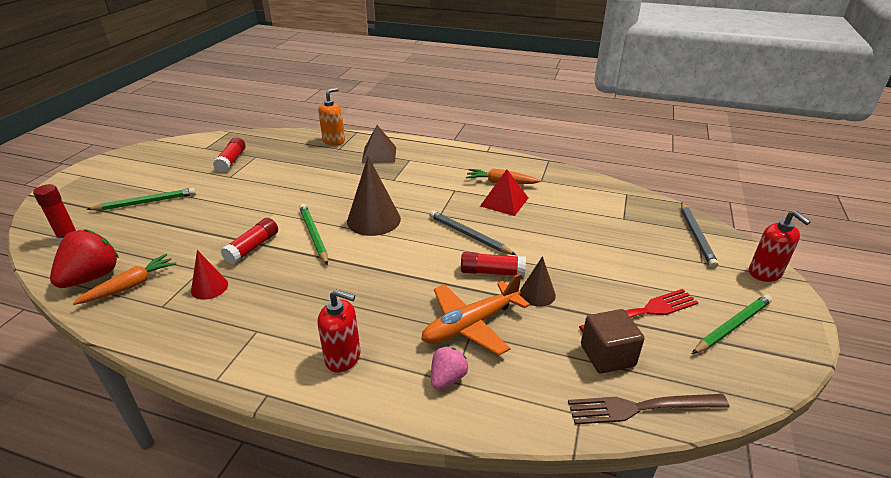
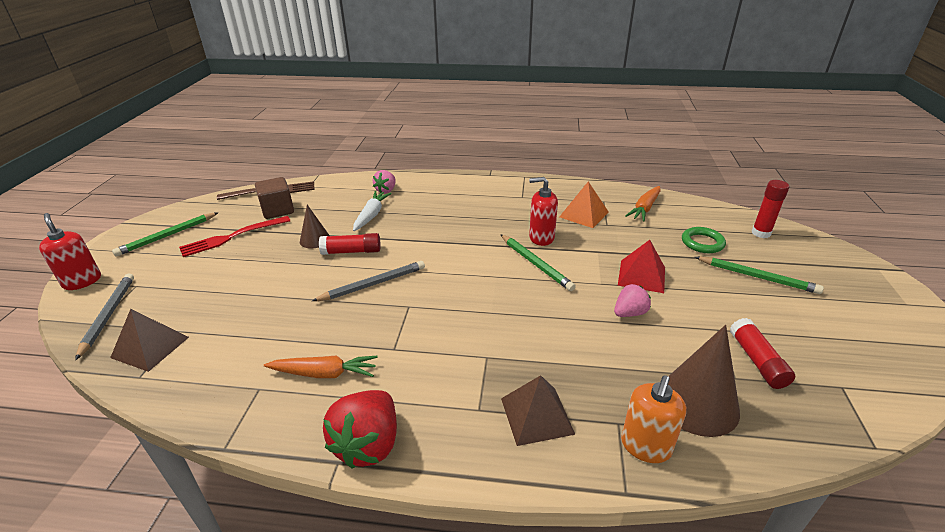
camera: 170 degrees right, 0 degrees up
red strawberry [50,229,119,288] -> red strawberry moved to [323,390,397,469]
green pencil [86,188,196,210] -> green pencil turned 120 degrees counterclockwise [695,257,824,294]
red cone [191,250,228,300] -> orange pyramid [559,181,609,228]
red glue stick [221,218,278,264] -> none
red soap dispenser [318,290,361,373] -> red soap dispenser moved to [529,177,558,246]
brown cone [347,156,401,236] -> brown cone moved to [668,325,740,437]
orange plane [421,273,530,356] -> white carrot [353,191,392,231]
grey pencil [429,210,516,255] -> grey pencil turned 60 degrees counterclockwise [312,261,425,301]
red pyramid [480,170,528,216] -> red pyramid moved to [618,240,665,293]
none -> brown pyramid [110,309,189,372]
none -> pink strawberry [614,284,651,317]
none -> green ring [682,227,726,253]

